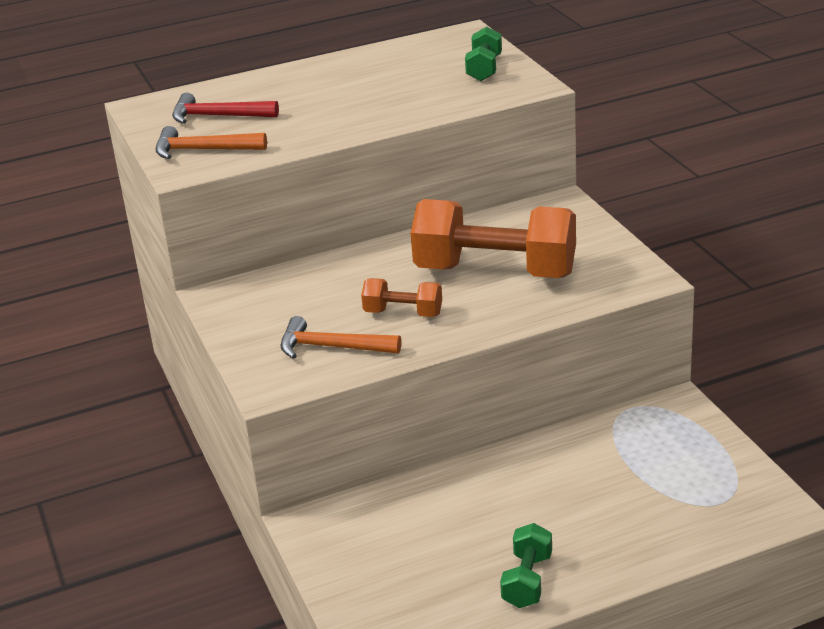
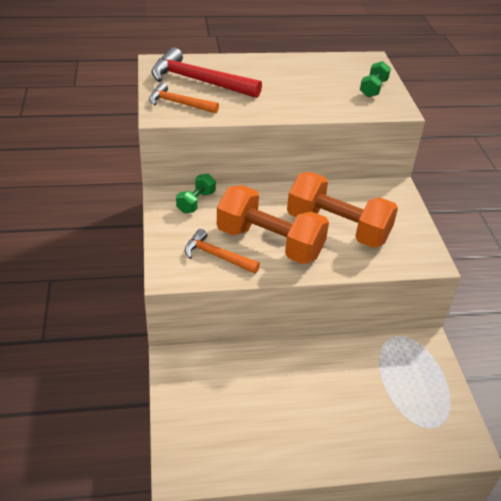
camera: 10 degrees right, 10 degrees up
red hammer [172,93,279,124] -> red hammer [151,47,262,98], size x1.67
orange dumbbell [361,278,442,317] -> orange dumbbell [217,185,329,264], size x2.12
green dumbbell [500,523,552,608] -> green dumbbell moved to [176,173,216,213]

